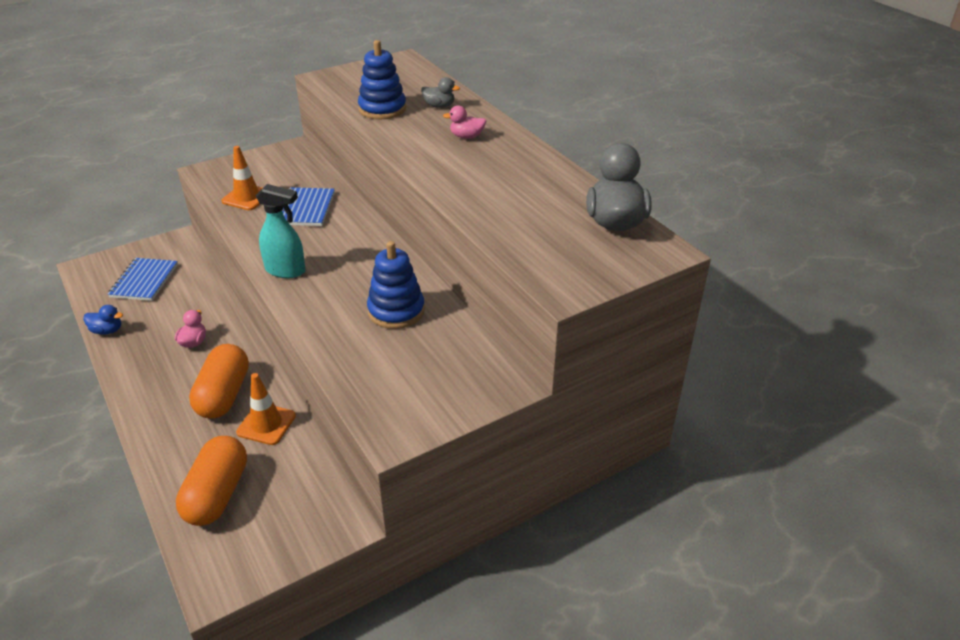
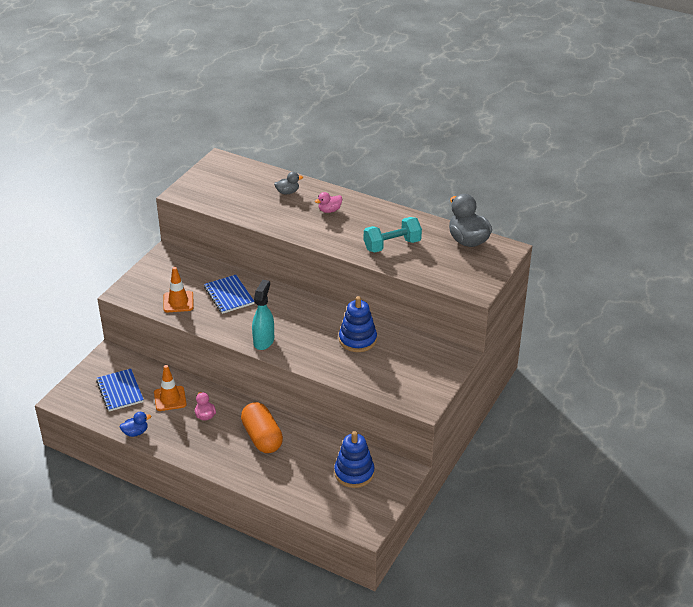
camera: 30 degrees left, 0 degrees up
orange capsule [176,436,247,526] -> none
orange traffic cone [236,373,296,445] -> orange traffic cone moved to [154,365,187,411]
turquoise spray bottle [256,184,306,278] -> turquoise spray bottle turned 60 degrees counterclockwise [252,280,274,350]
blue stacking toy [358,40,406,119] -> blue stacking toy moved to [334,431,374,488]
none -> turquoise dumbbell [364,217,422,253]

